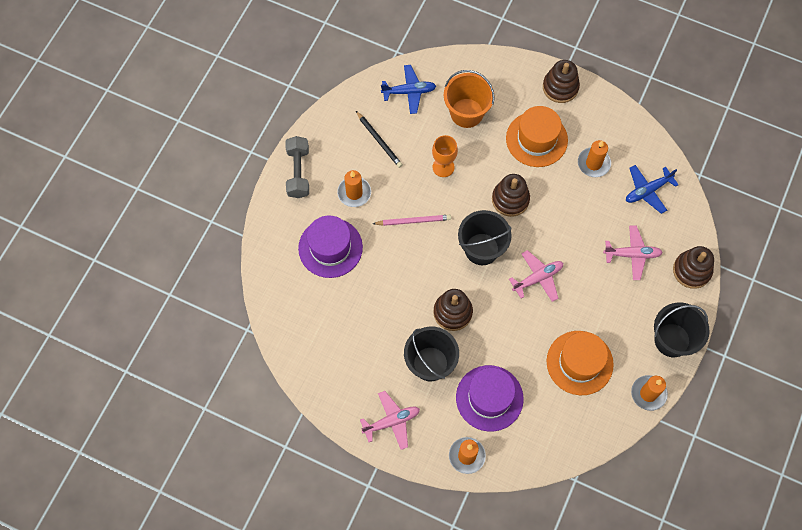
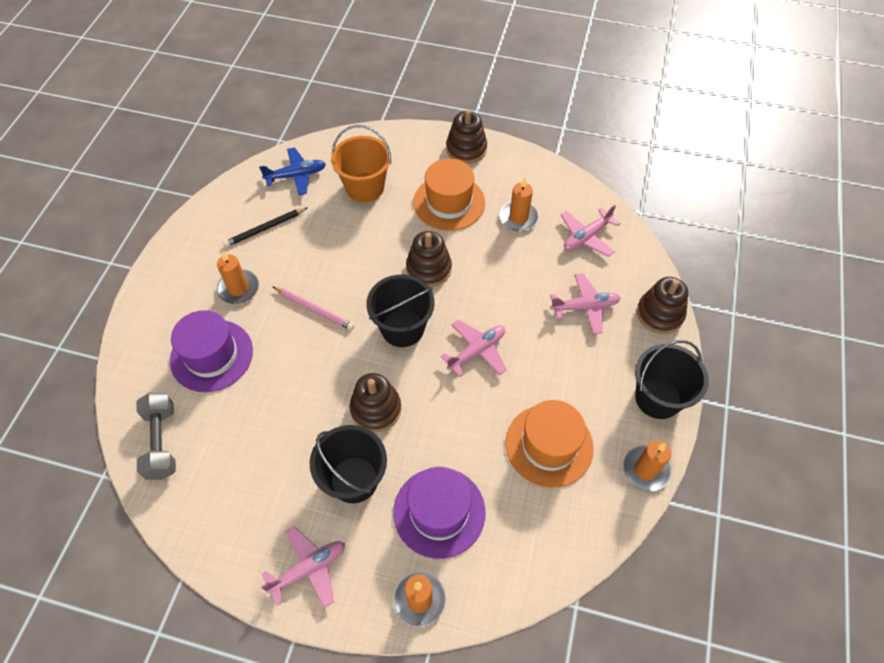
camera: 10 degrees left, 10 degrees down
grey dumbbell [286,136,309,198] -> grey dumbbell moved to [136,393,176,480]
black pencil [356,111,403,168] -> black pencil turned 105 degrees clockwise [223,207,308,247]
pink pencil [373,215,451,226] -> pink pencil turned 45 degrees clockwise [272,286,354,330]
orange goblet [432,135,458,177] -> none
blue plane [626,165,679,214] -> pink plane [561,205,621,257]

